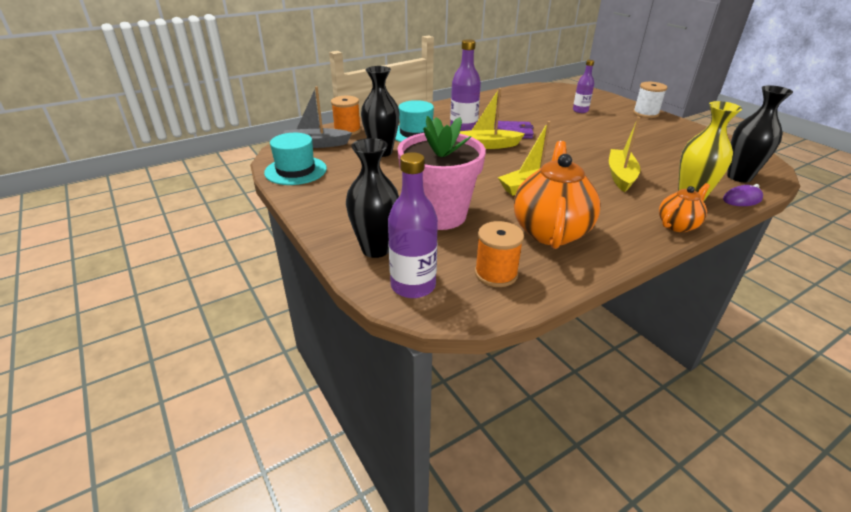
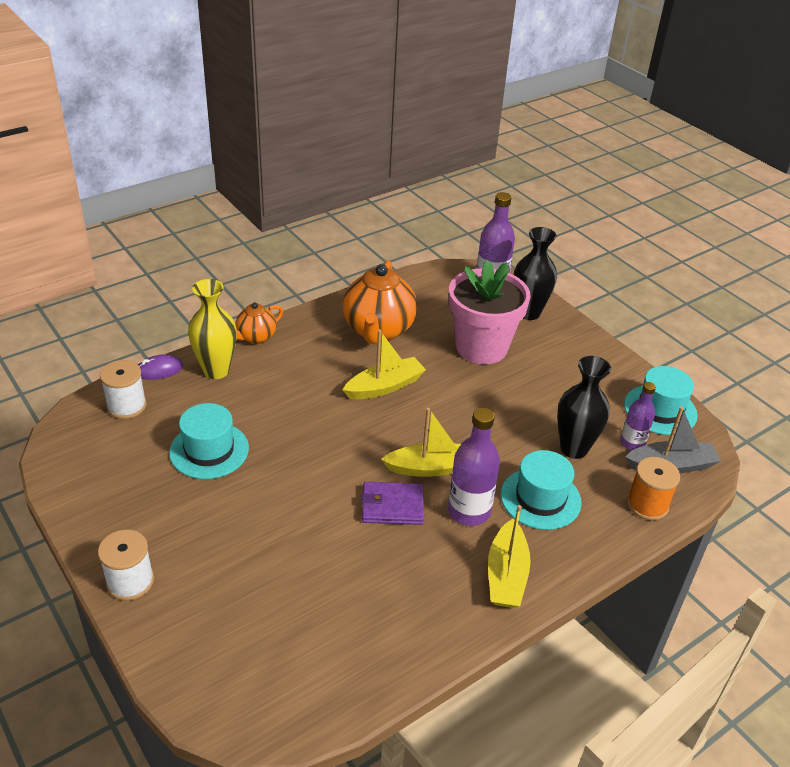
camera: 175 degrees right, 5 degrees up
orange spool [475,221,524,287] -> none
purple bottle [573,60,594,113] -> purple bottle moved to [620,382,656,450]
yellow boat [609,117,640,192] -> yellow boat moved to [488,505,531,608]
black vase [727,85,793,182] -> white spool [100,360,147,419]
none -> turquoise hat [169,403,249,479]

